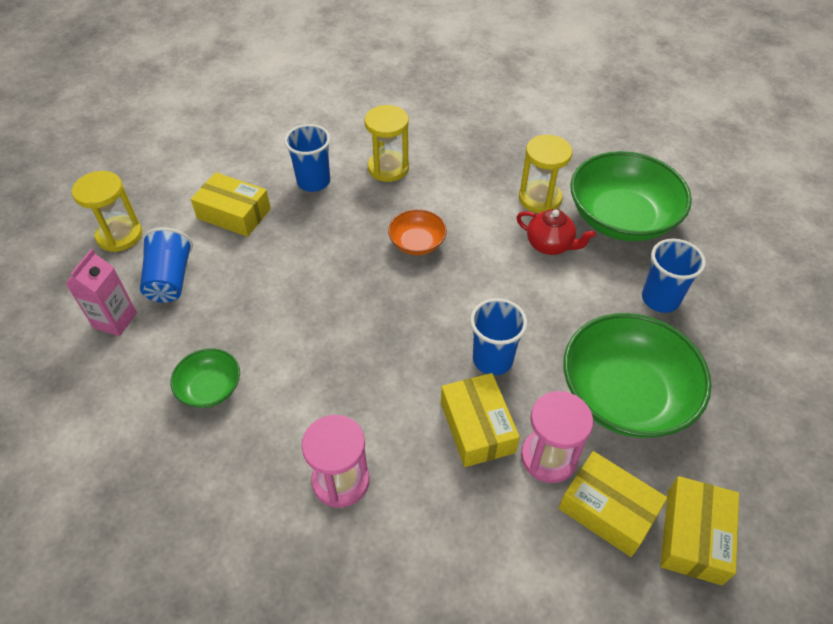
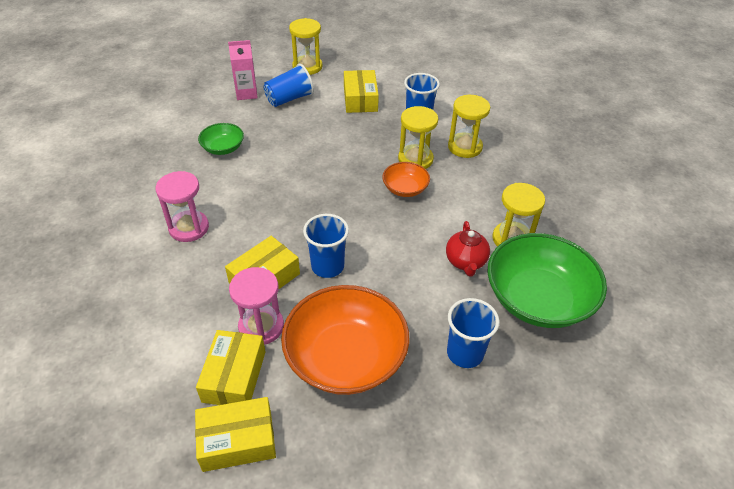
camera: 60 degrees right, 5 degrees down
green bowl [564,313,712,438] -> orange bowl [281,285,410,395]
none -> yellow hourglass [398,106,438,169]

